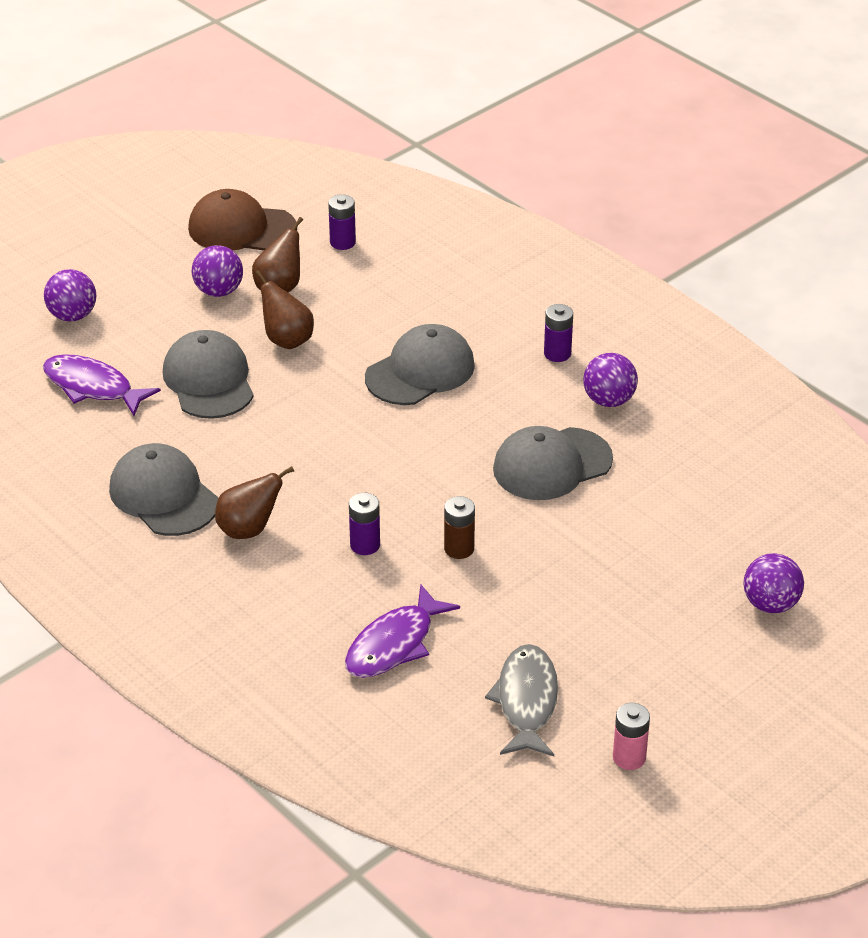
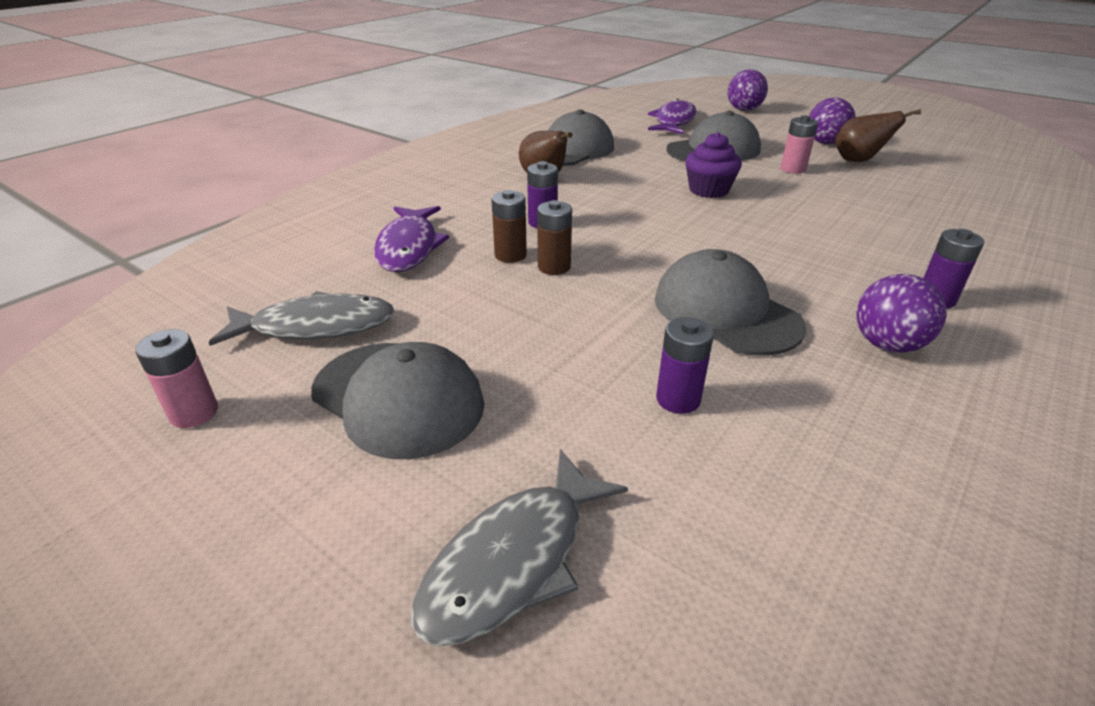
camera: 80 degrees right, 5 degrees down
brown cap [188,189,297,250] -> none
brown pear [255,270,314,349] -> pink battery [781,115,818,174]
purple battery [328,194,356,250] -> purple battery moved to [656,317,714,414]
purple fish [345,584,460,678] -> purple fish turned 120 degrees counterclockwise [374,206,449,272]
grey cap [365,324,475,405] -> grey cap moved to [311,342,484,459]
purple ball [743,553,804,613] -> grey fish [411,449,628,646]
none -> brown battery [491,190,527,263]
none -> purple cupcake [685,132,742,198]

